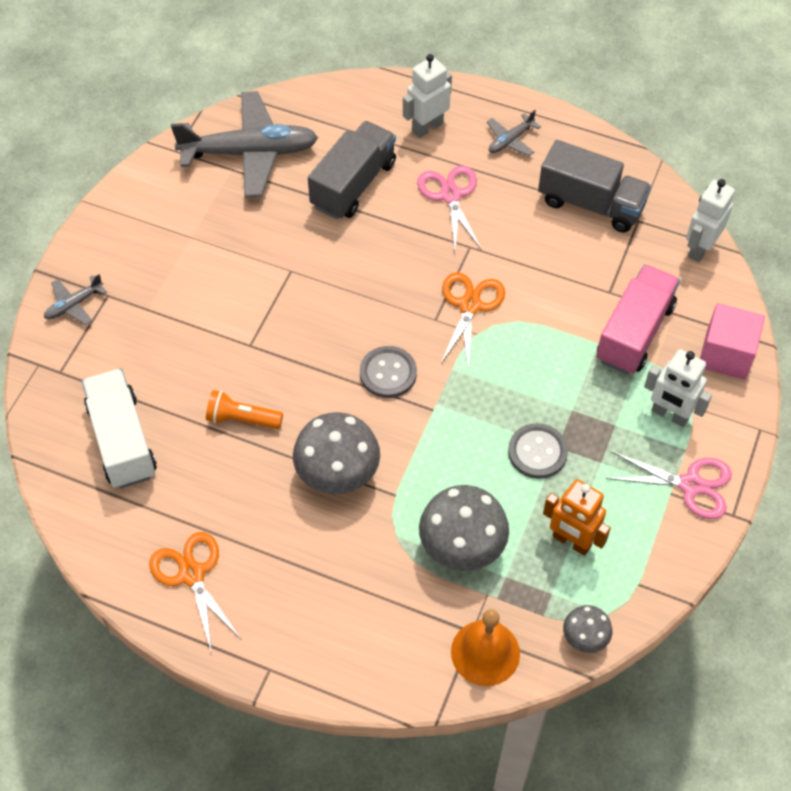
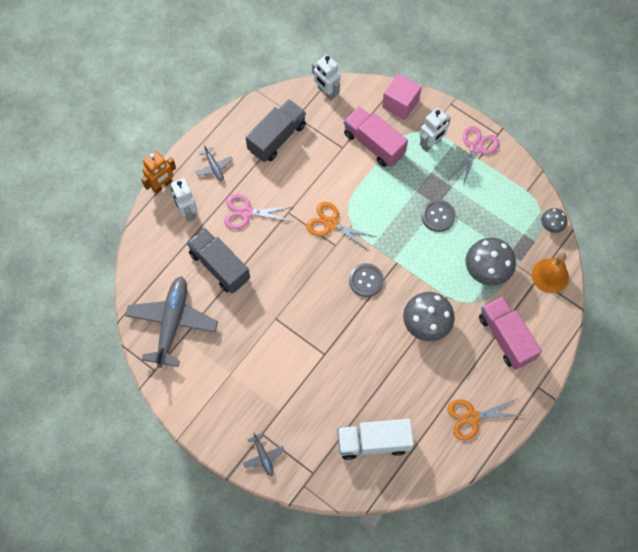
camera: 75 degrees left, 10 degrees up
orange flashlight [206,390,283,429] -> none
orange robot [543,479,611,556] -> orange robot moved to [141,151,176,194]
none -> pink truck [479,296,542,370]

